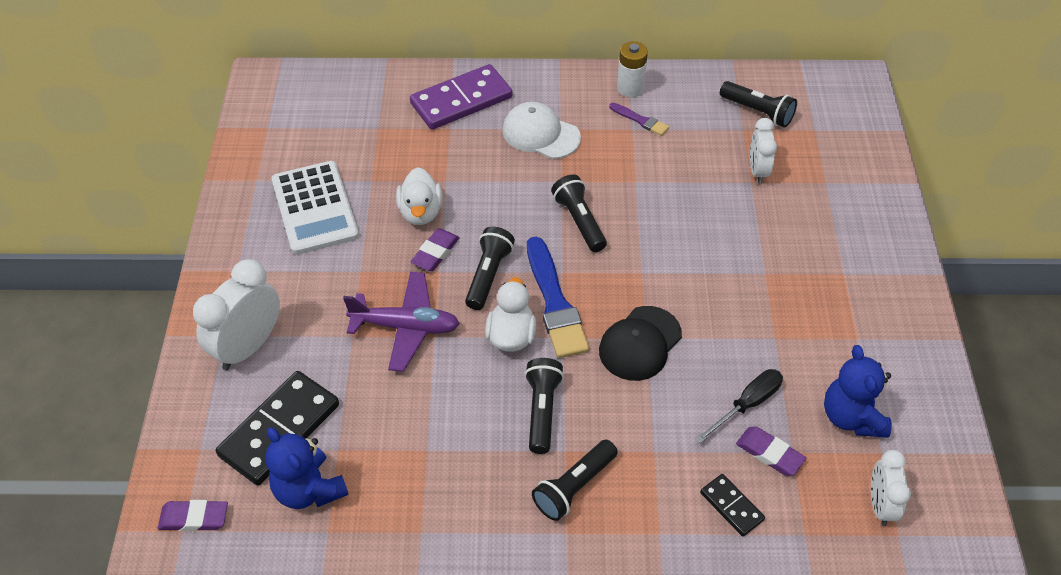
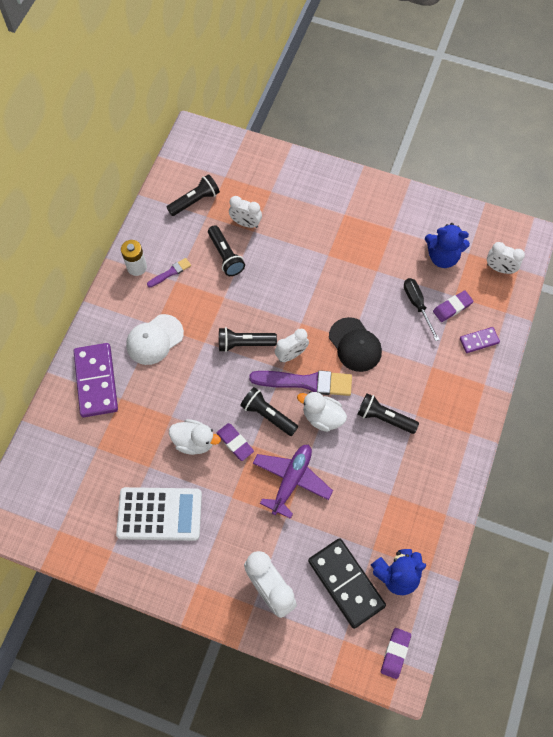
camera: 70 degrees left, 15 degrees up
blue brush [527,237,590,358] -> purple brush [249,370,352,396]
black flashlight [532,440,617,521] -> black flashlight moved to [208,225,245,276]
black domino [700,474,765,537] -> purple domino [460,327,500,353]
none -> white clock [275,329,309,362]

